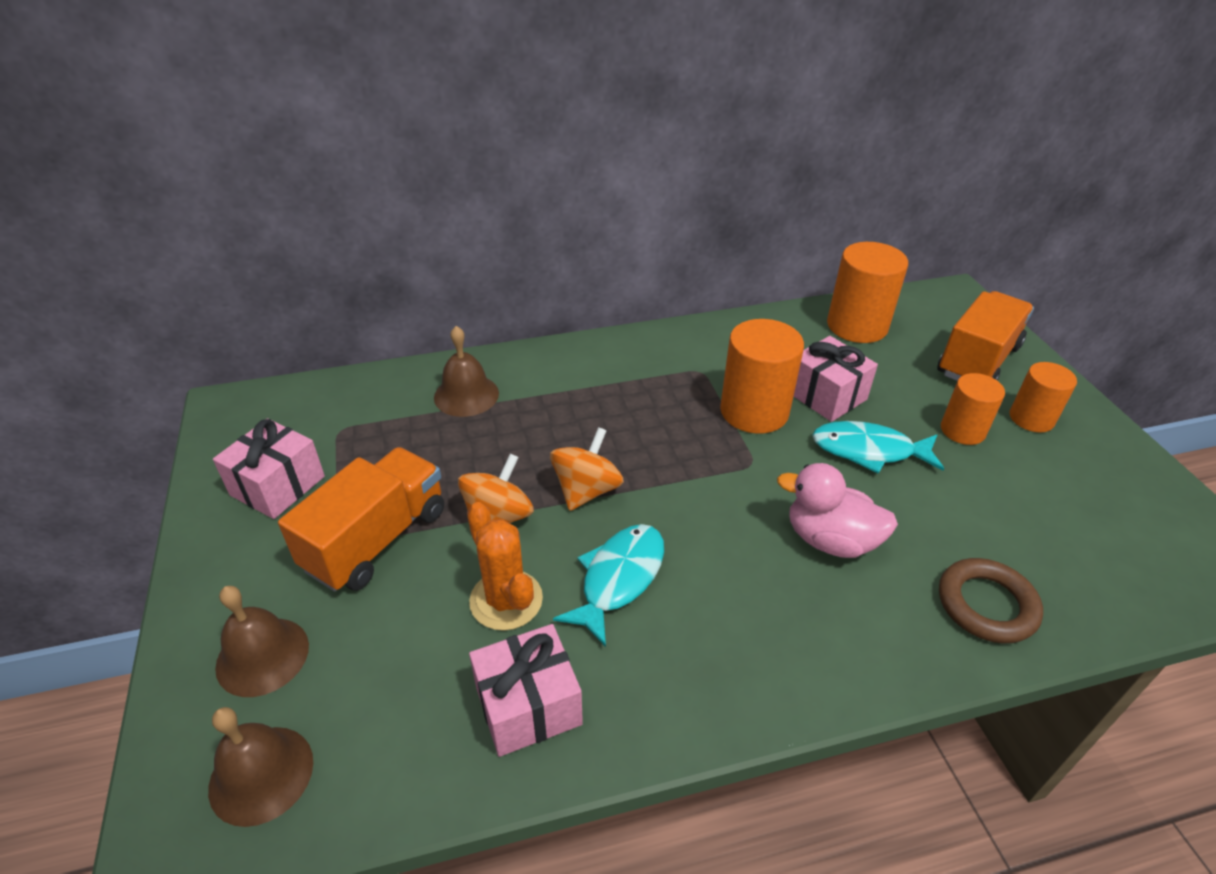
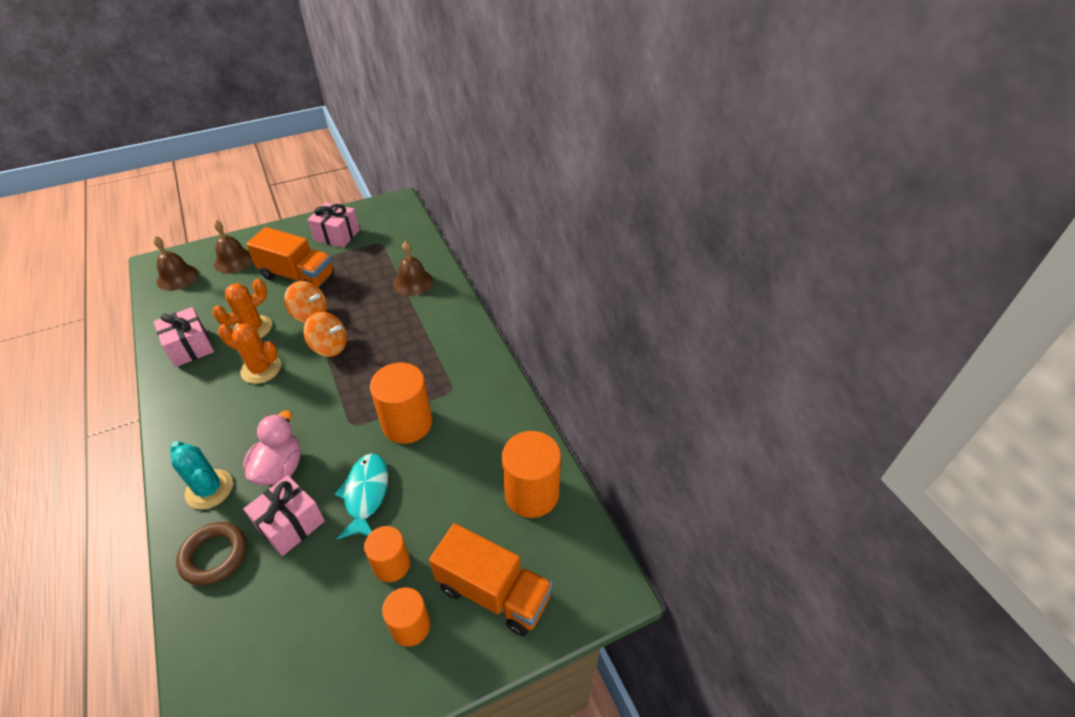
camera: 80 degrees right, 5 degrees up
turquoise fish [553,524,664,647] -> orange cactus [218,324,281,384]
pink gift [794,336,878,422] -> pink gift moved to [243,475,325,556]
none -> turquoise cactus [170,441,233,509]

